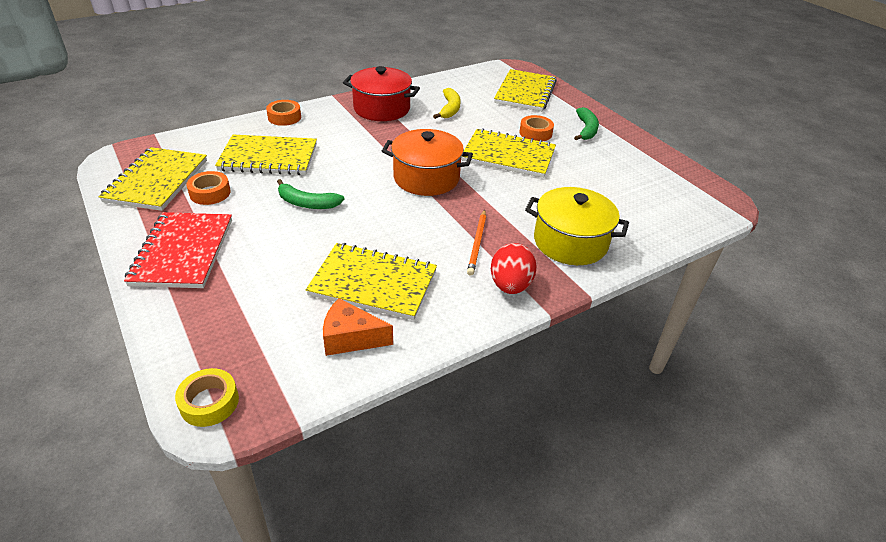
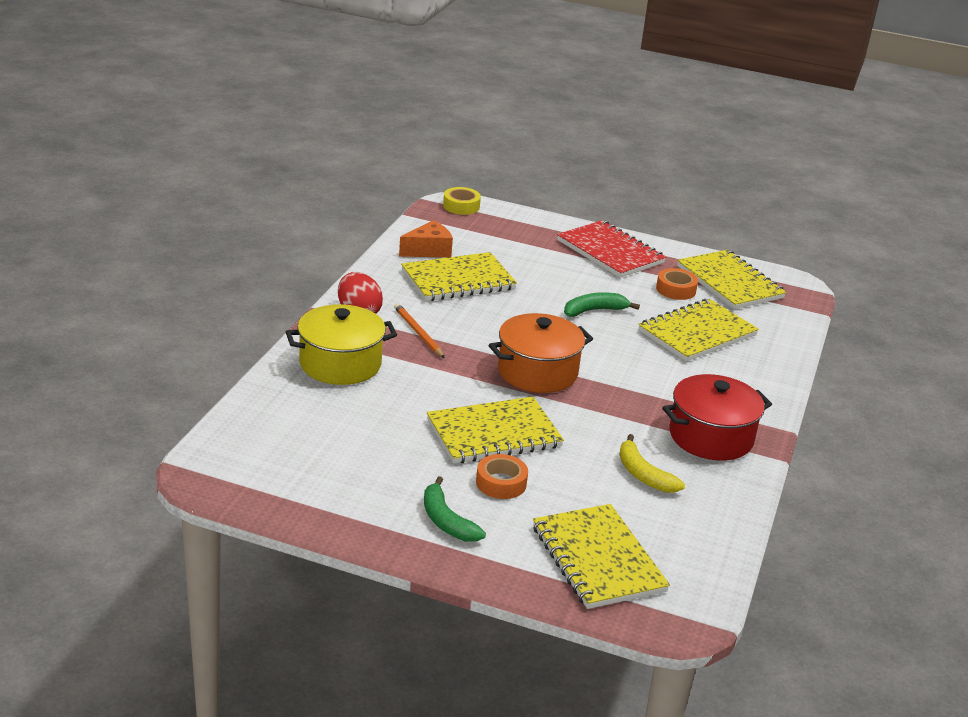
camera: 140 degrees right, 10 degrees down
orange tape [266,100,301,126] -> none

